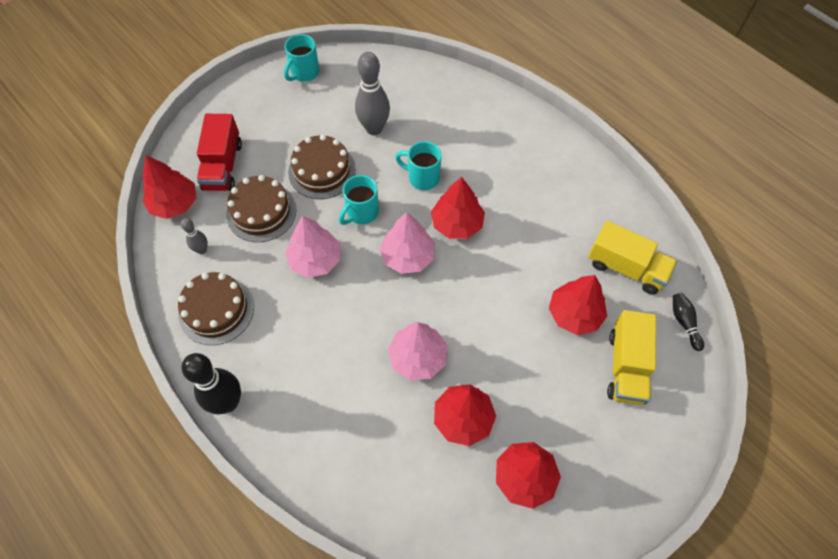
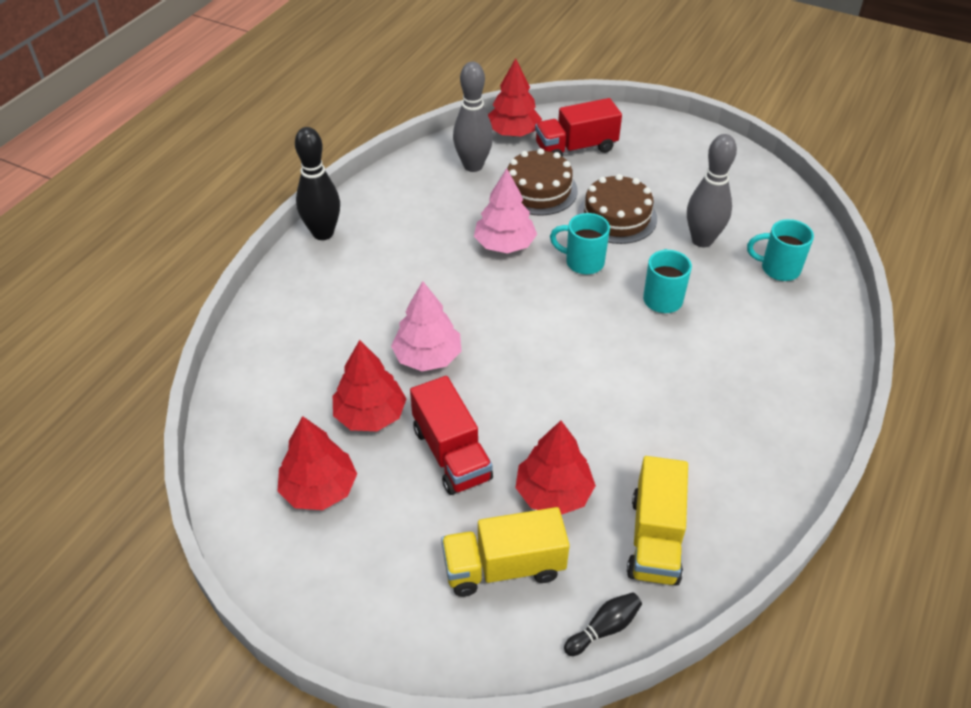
camera: 70 degrees right, 15 degrees down
brown cake [178,272,254,345] -> none
grey bowling pin [181,218,208,254] -> grey bowling pin [453,62,493,172], size x1.94
turquoise mug [284,34,319,82] -> turquoise mug moved to [747,219,814,281]
pink tree [380,212,435,274] -> none
red tree [431,177,485,239] -> none
none -> red truck [410,376,493,495]

